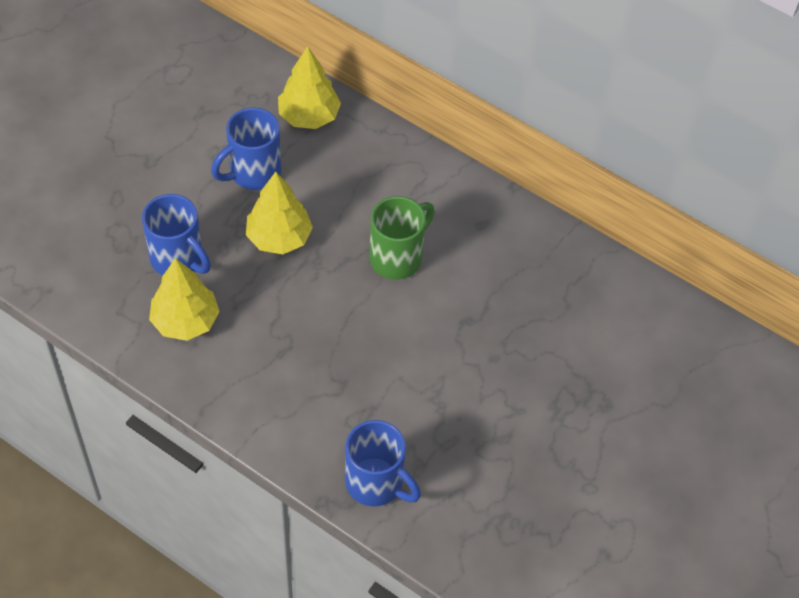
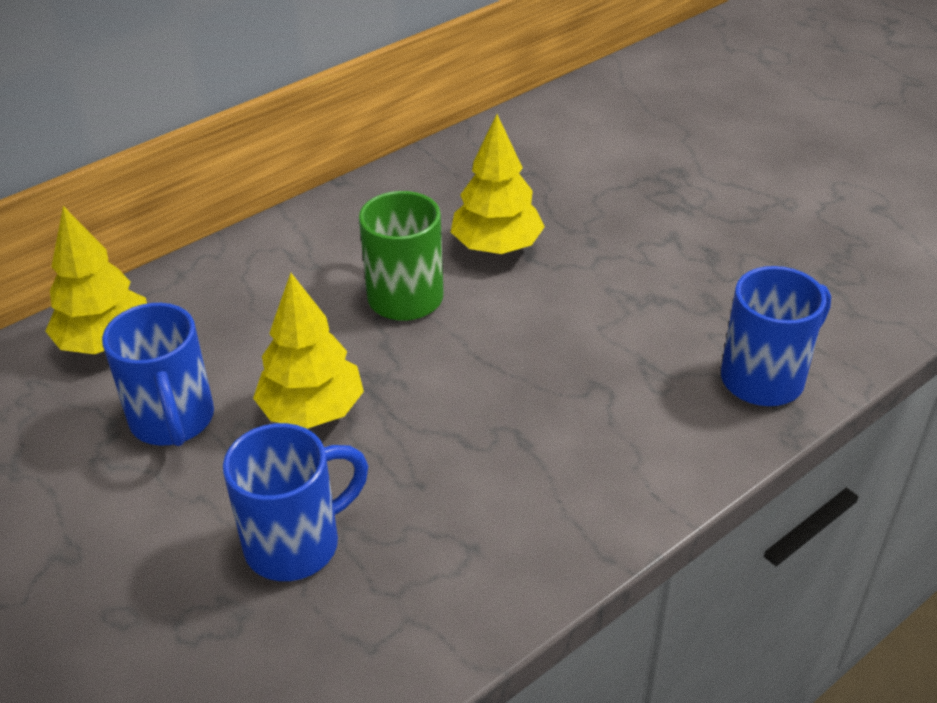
camera: 70 degrees left, 15 degrees down
yellow tree [149,258,219,341] -> yellow tree moved to [451,114,545,254]

